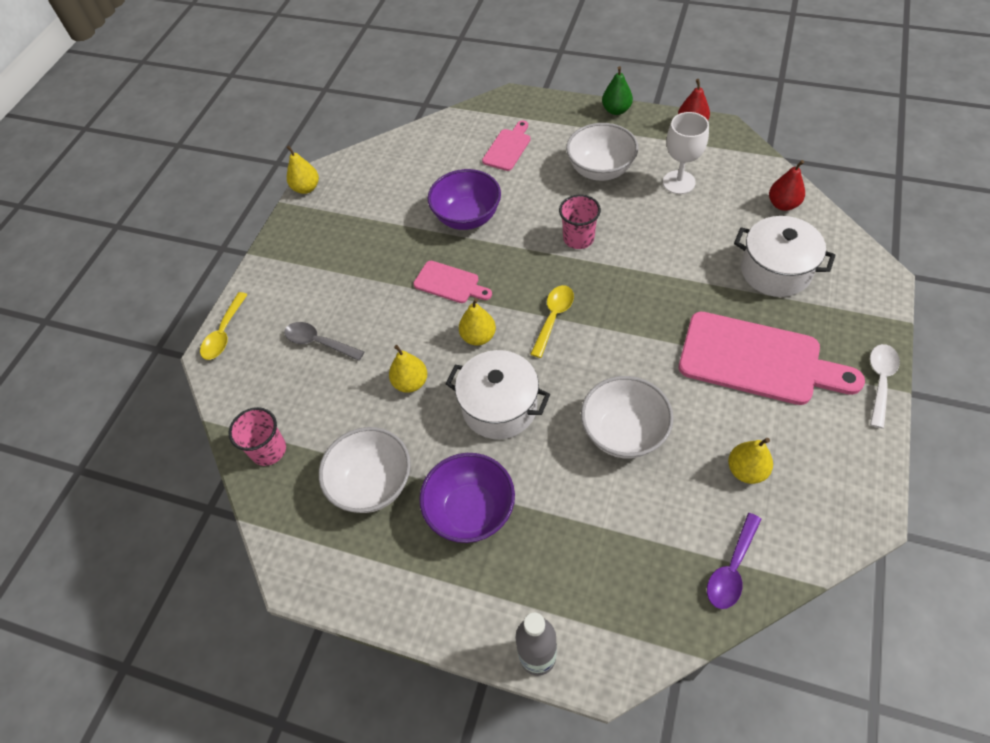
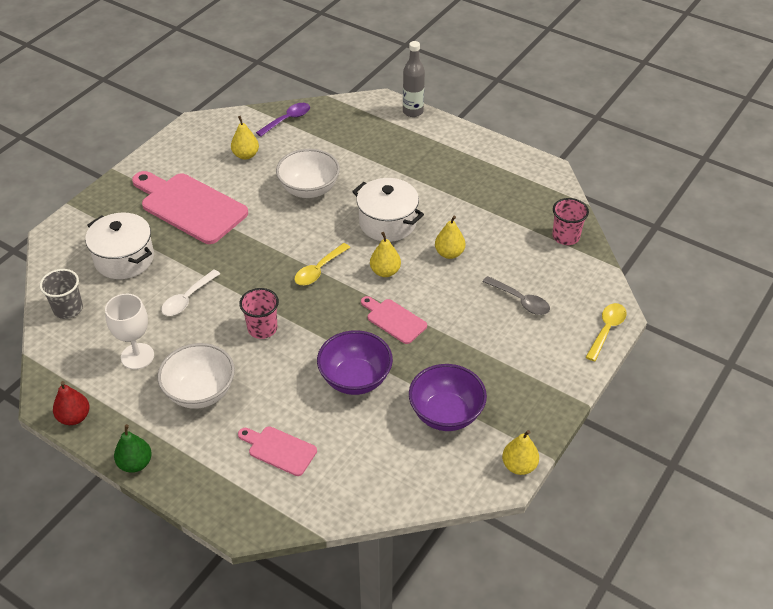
camera: 170 degrees left, 10 degrees down
white bowl [319,427,411,513] -> none
purple bowl [419,453,515,543] -> purple bowl moved to [409,364,487,431]
pink cutting board [482,120,530,171] -> pink cutting board turned 75 degrees clockwise [238,426,317,476]
red pear [769,160,805,211] -> grey cup [40,269,83,319]
white spoon [870,344,900,429] -> white spoon moved to [161,269,220,316]

